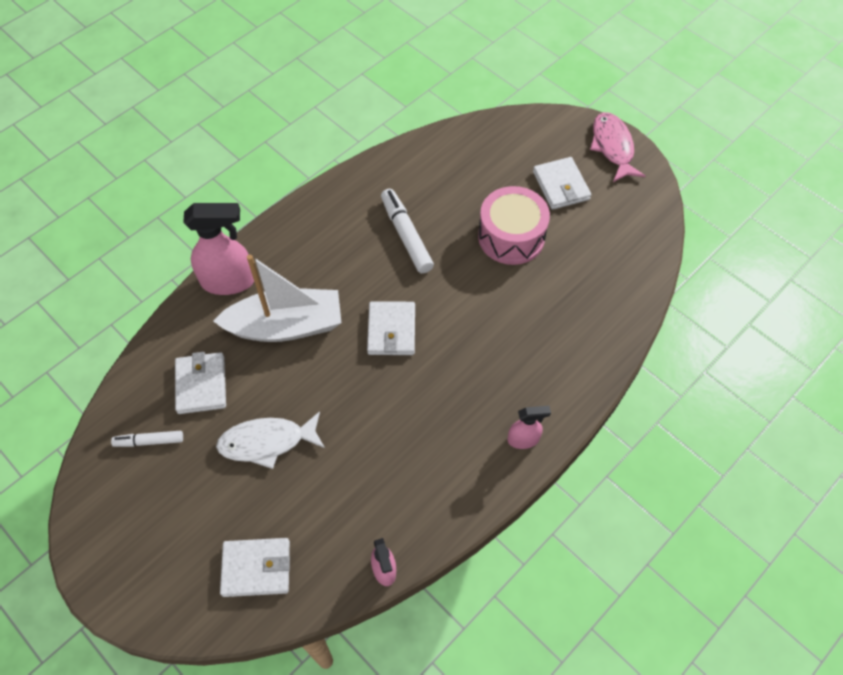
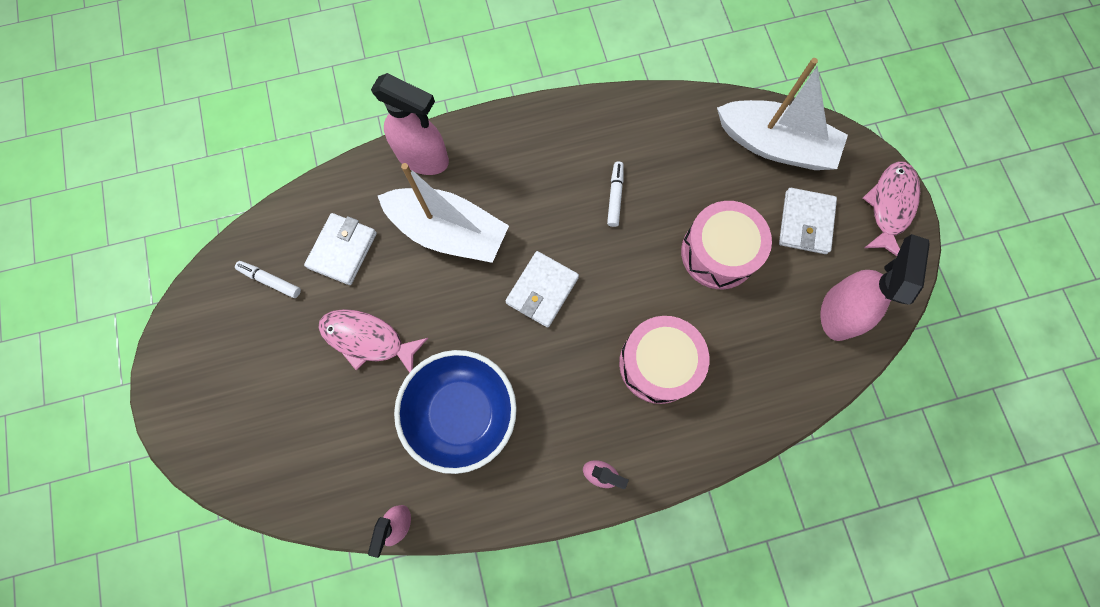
camera: 30 degrees right, 15 degrees up
white fish [216,411,325,469] -> pink fish [318,309,428,373]
white wallet [220,538,290,597] -> none
white marker [381,189,434,273] -> white marker [607,162,624,227], size x0.60
none -> blue bowl [394,350,517,474]
none -> pink drum [619,316,709,404]
none -> white boat [717,58,848,170]
none -> pink spray bottle [821,234,930,341]

